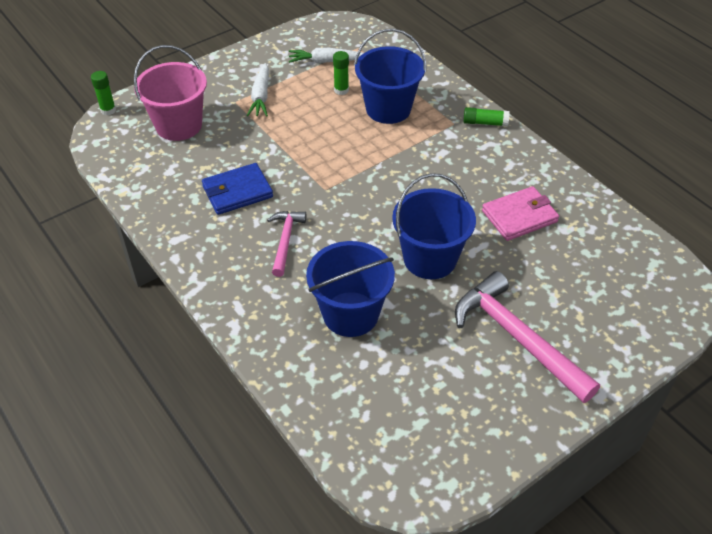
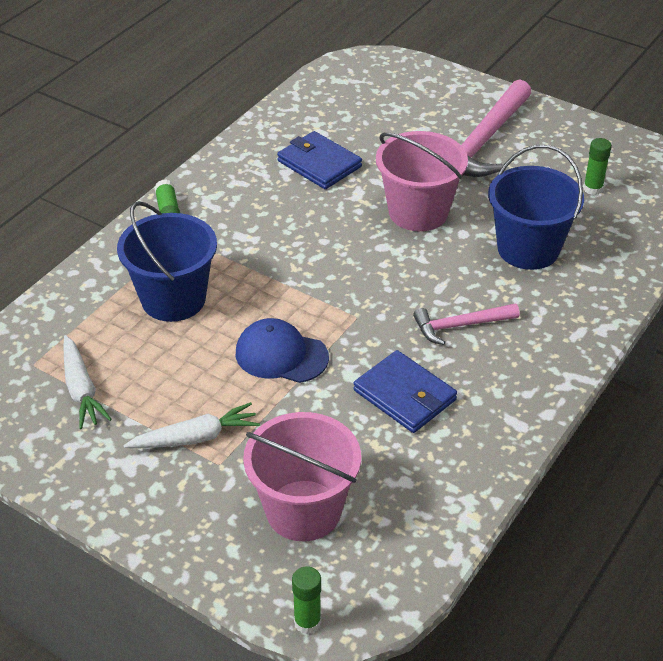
camera: 110 degrees left, 5 degrees down
green glue stick [333,51,349,95] -> green glue stick moved to [583,138,612,195]
blue bucket [392,173,476,279] -> pink bucket [376,131,468,231]
pink wallet [482,186,559,241] -> blue wallet [277,131,362,189]
none -> blue cap [236,318,329,383]

